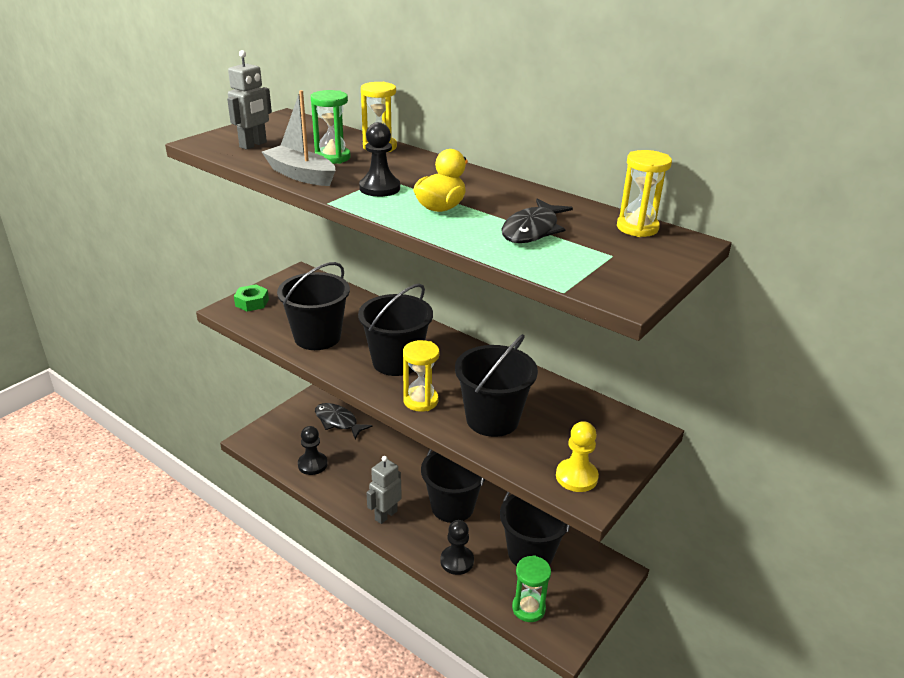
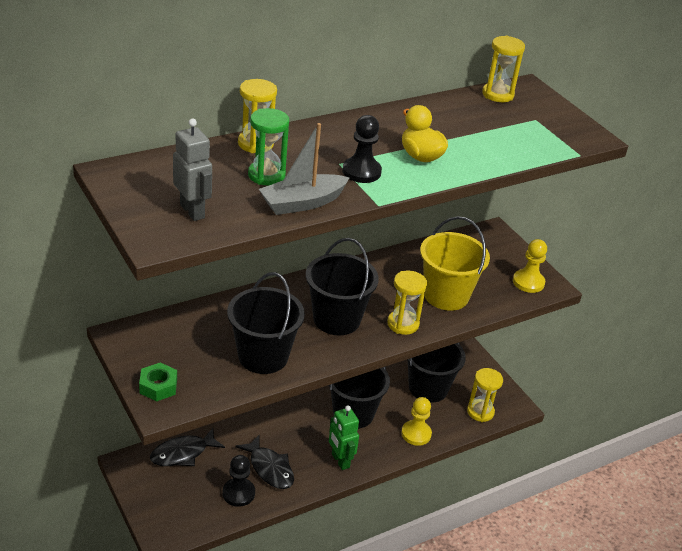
camera: 70 degrees left, 5 degrees up
grey robot [367,456,401,524] -> green robot [329,405,359,470]
black pawn [441,520,474,575] -> yellow pawn [401,397,432,446]
black bucket [455,334,538,437] -> yellow bucket [420,216,490,311]
black fish [501,199,573,243] -> black fish moved to [235,435,294,489]
green hourglass [512,555,551,622] -> yellow hourglass [467,368,503,422]

